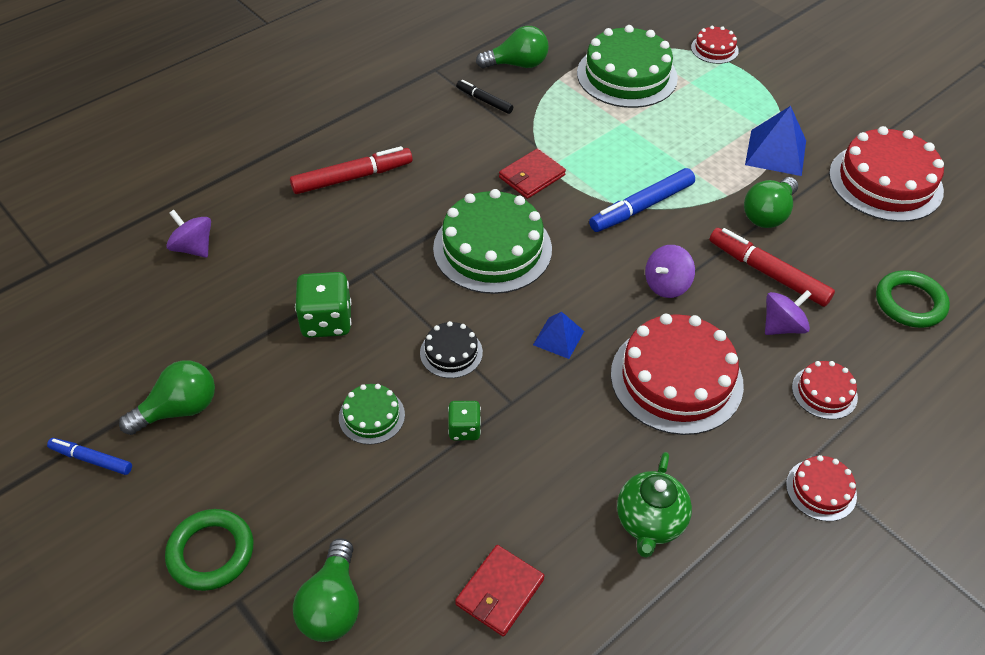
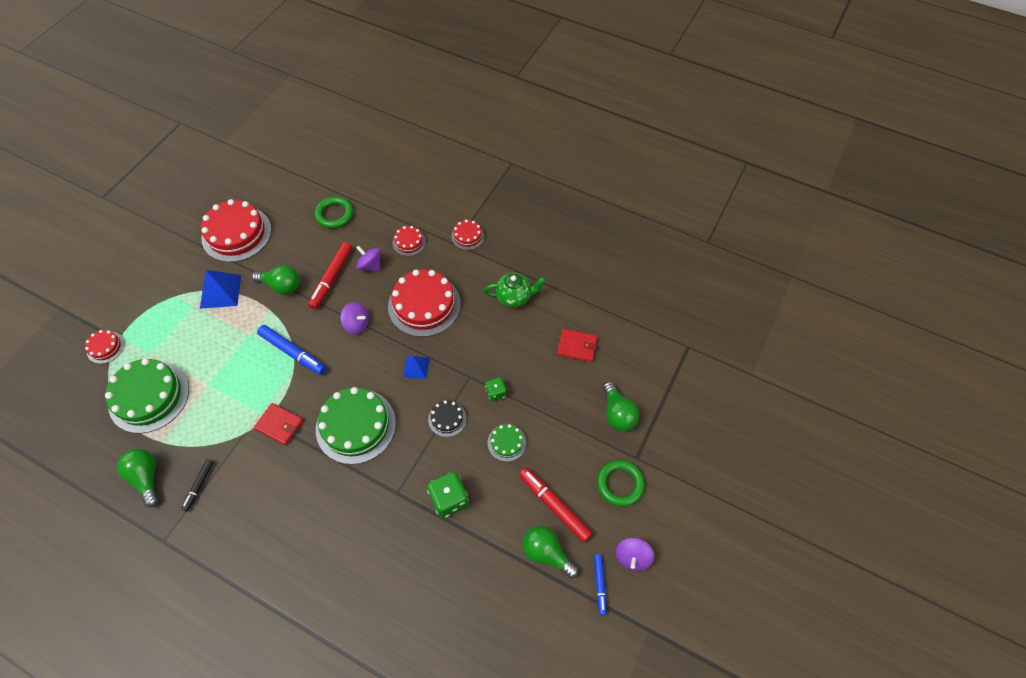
camera: 110 degrees left, 10 degrees up
purple spinning top [166,210,211,258] -> purple spinning top moved to [616,538,654,571]
red marker [290,146,413,194] -> red marker moved to [519,468,593,543]
green light bulb [293,538,359,642] -> green light bulb turned 90 degrees clockwise [603,381,639,431]

